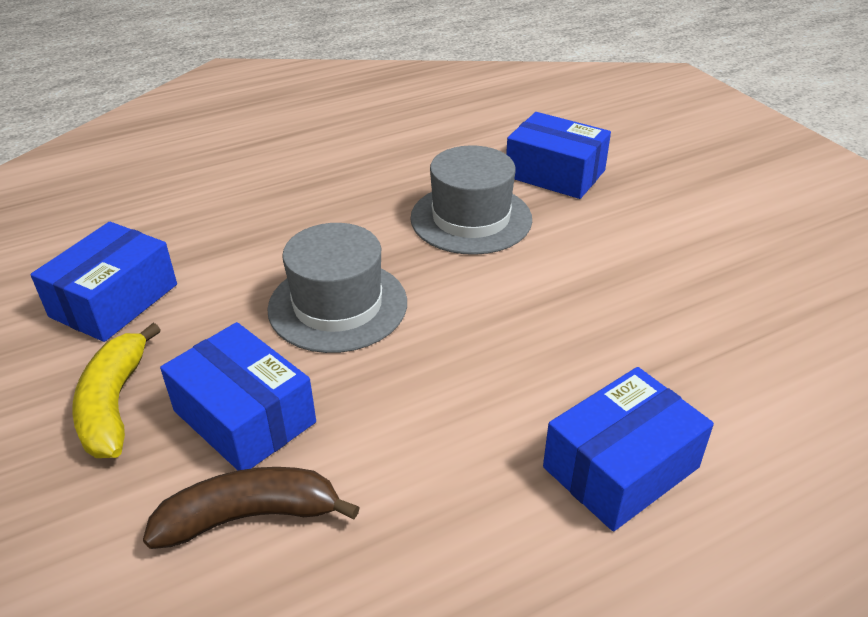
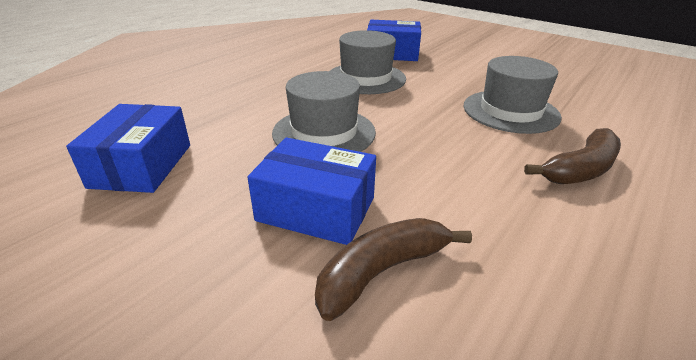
camera: 25 degrees left, 5 degrees down
yellow banana [72,323,161,458] -> none
blue box [543,367,714,531] -> brown banana [524,128,621,184]
none -> grey hat [464,56,562,134]

